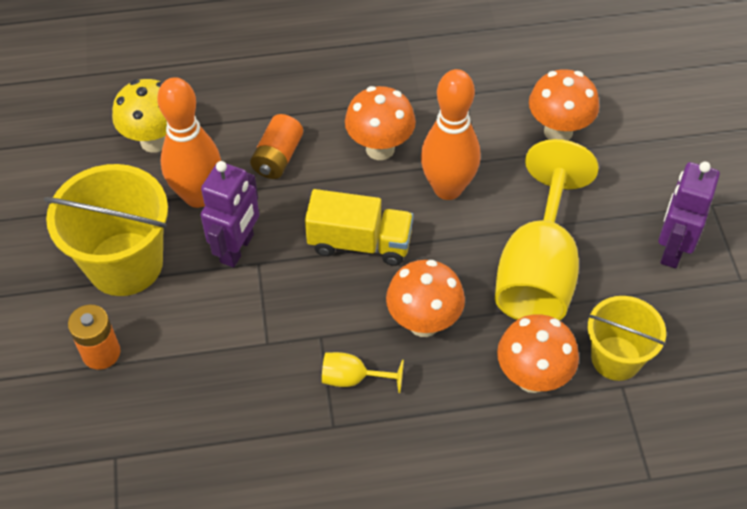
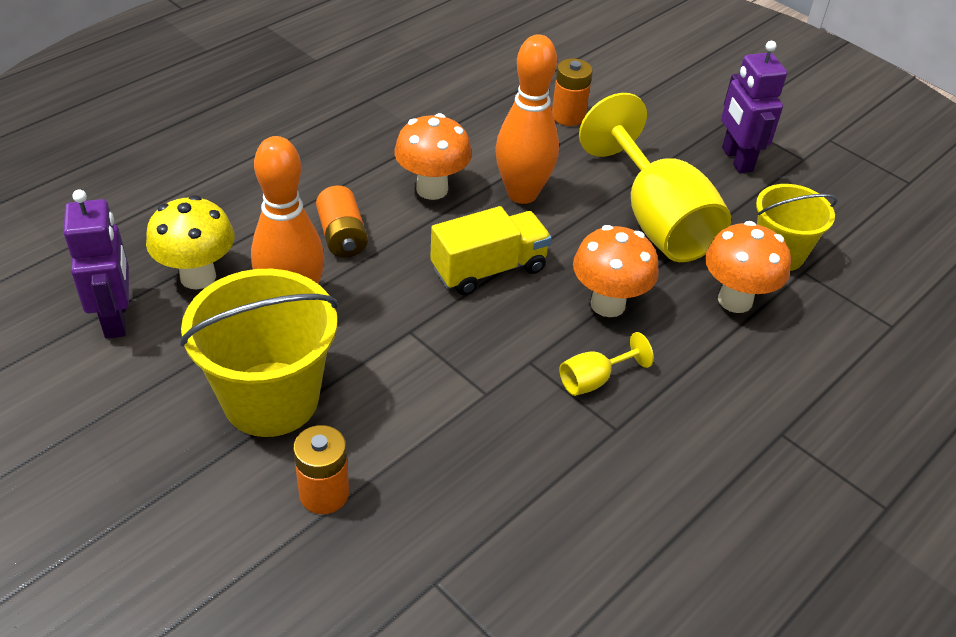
camera: 40 degrees left, 10 degrees down
purple robot [200,161,259,268] -> purple robot moved to [63,189,129,339]
orange mushroom [529,69,599,141] -> orange battery [552,58,593,126]

